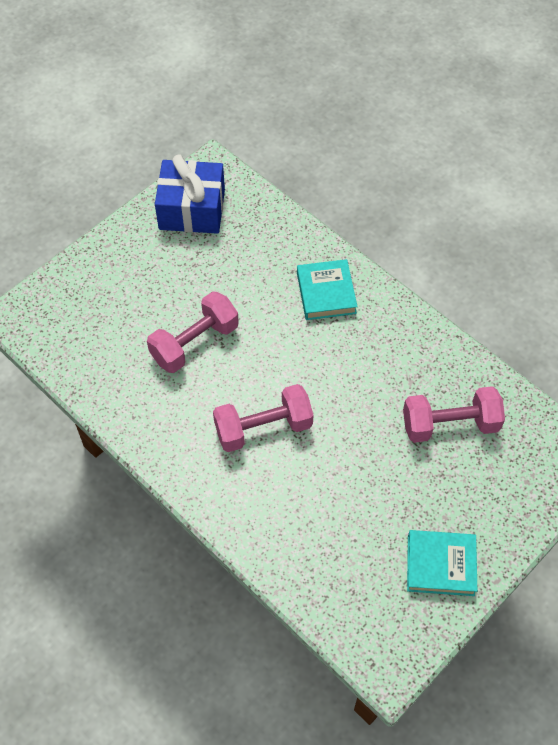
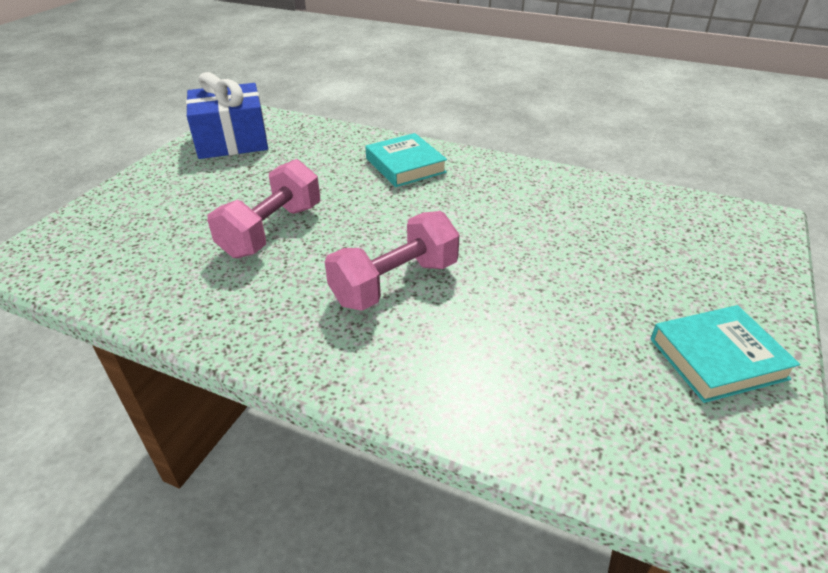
camera: 20 degrees left, 20 degrees down
pink dumbbell [403,386,505,443] -> none

